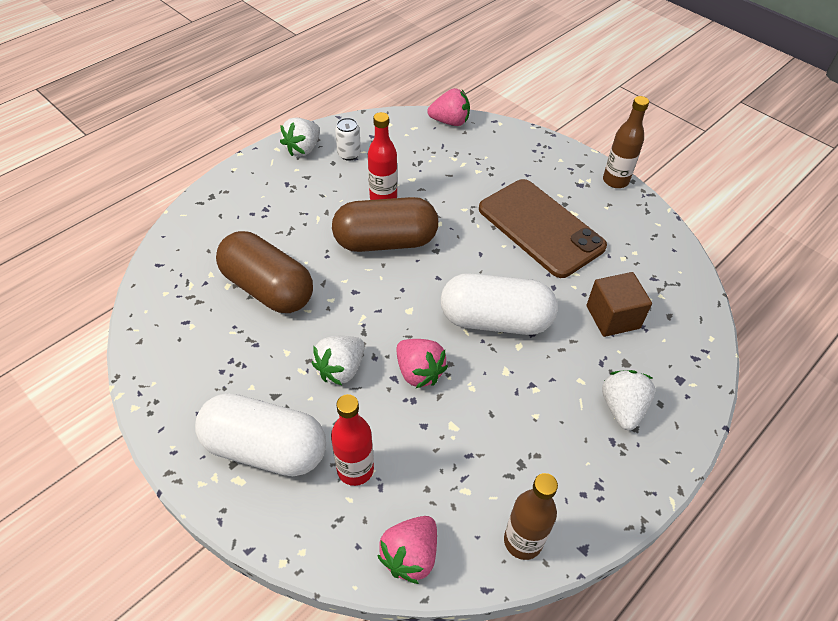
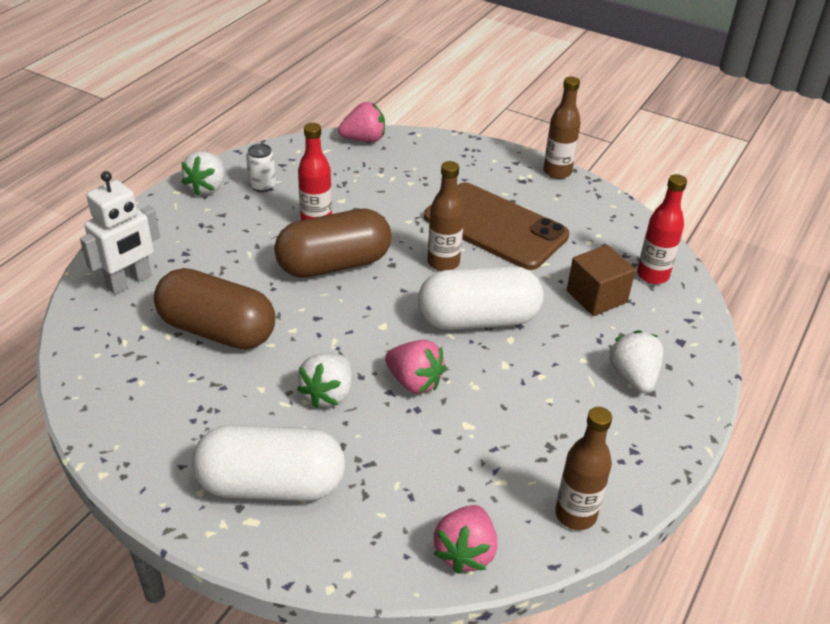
camera: 15 degrees left, 10 degrees down
red bottle [331,394,374,486] -> red bottle moved to [637,174,687,284]
none -> white robot [80,171,160,294]
none -> brown bottle [428,161,464,271]

